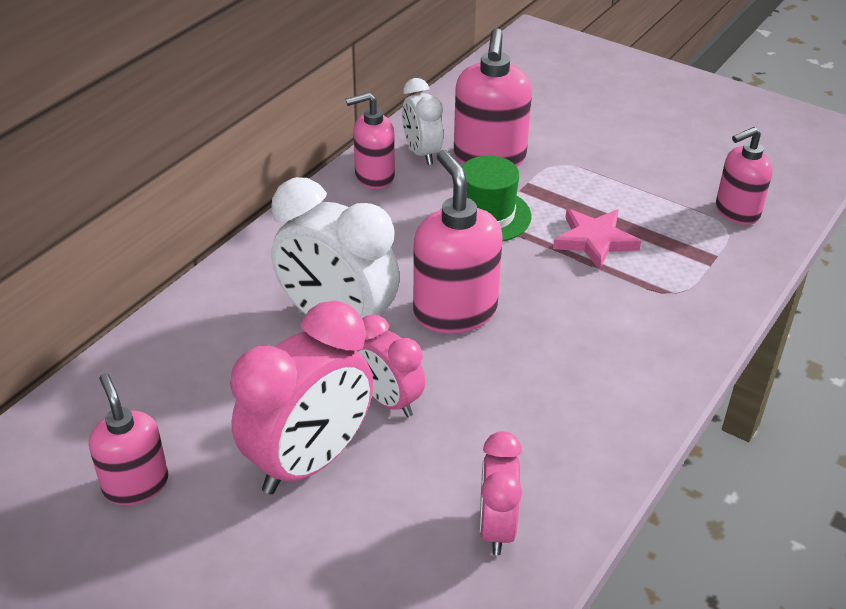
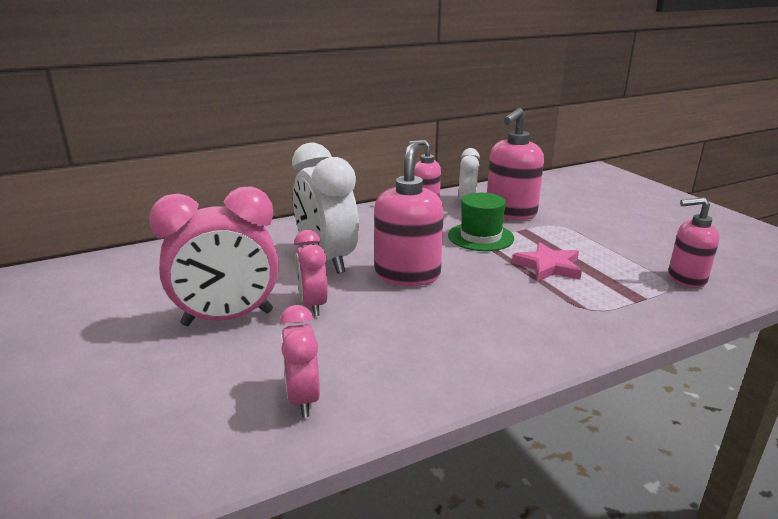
camera: 30 degrees right, 15 degrees down
pink soap dispenser [89,373,169,505] -> none
pink clock [479,431,522,555] -> pink clock turned 45 degrees counterclockwise [280,305,320,417]

